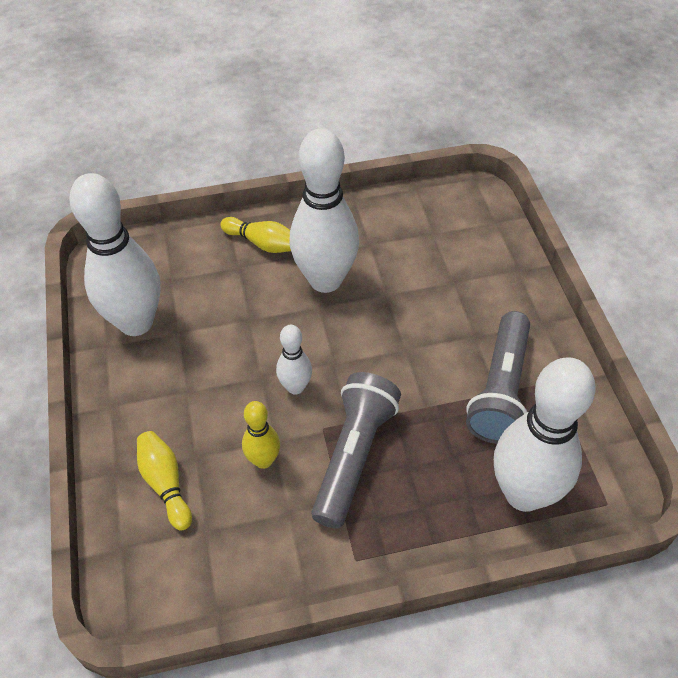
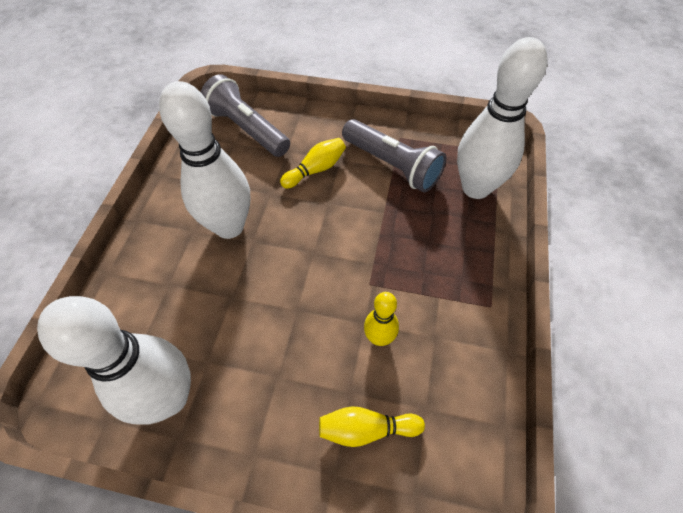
camera: 65 degrees left, 5 degrees up
yellow bowling pin [220,217,291,253] -> yellow bowling pin moved to [280,138,346,189]
white bowling pin [276,325,312,395] -> none
grey flashlight [311,372,401,529] -> grey flashlight moved to [201,74,290,157]

